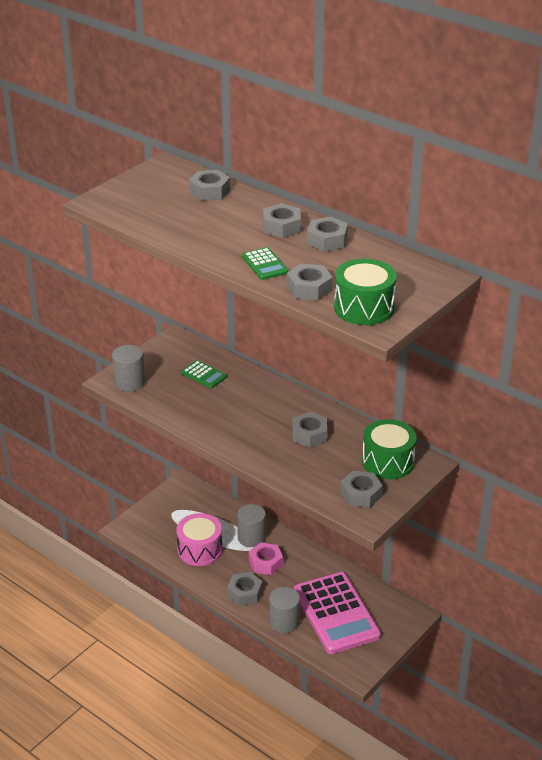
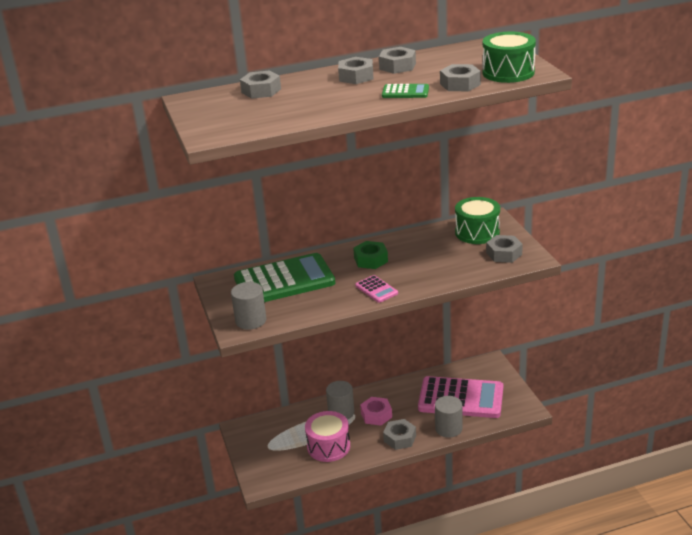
camera: 55 degrees left, 5 degrees down
green calculator [181,360,227,389] -> green calculator [234,253,335,302], size x2.31
grey nut [293,412,327,448] -> none
none -> green nut [353,241,388,269]
none -> pink calculator [355,275,398,303]

